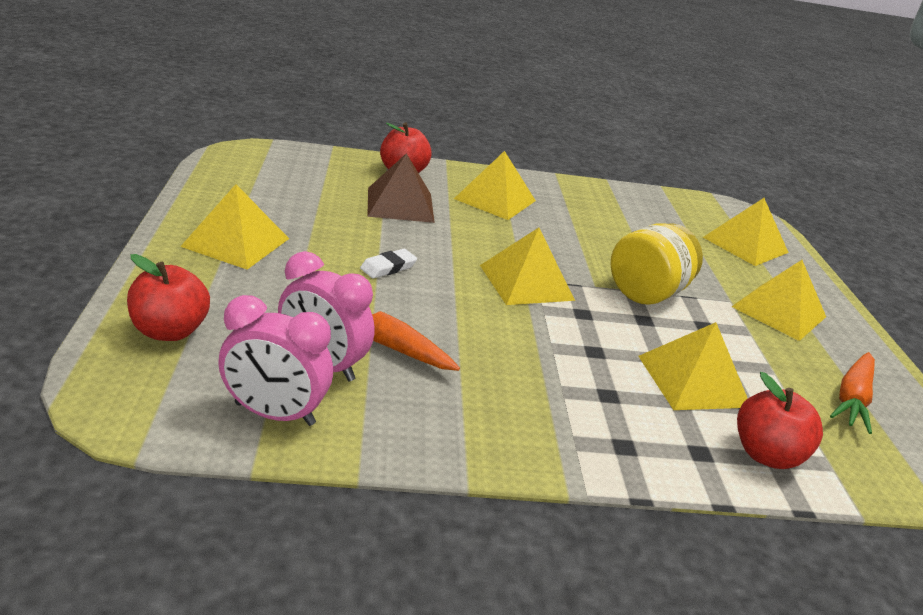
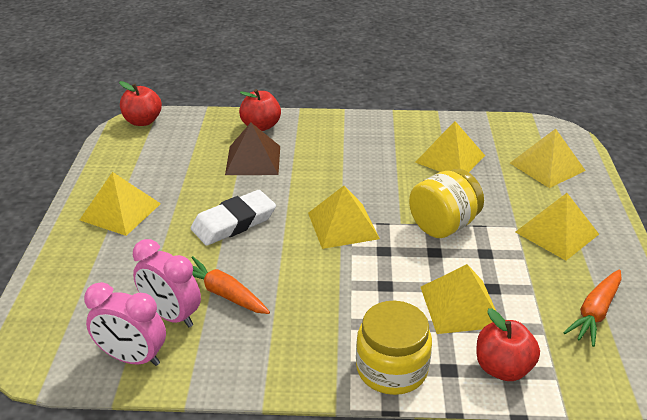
camera: 10 degrees right, 5 degrees up
red apple [127,254,210,341] -> red apple moved to [119,81,162,126]
white eraser [360,249,417,279] -> white eraser [191,190,276,246], size x1.93
yellow pyramid [454,151,536,220] -> yellow pyramid moved to [415,121,485,172]
none -> yellow jar [356,301,432,395]

